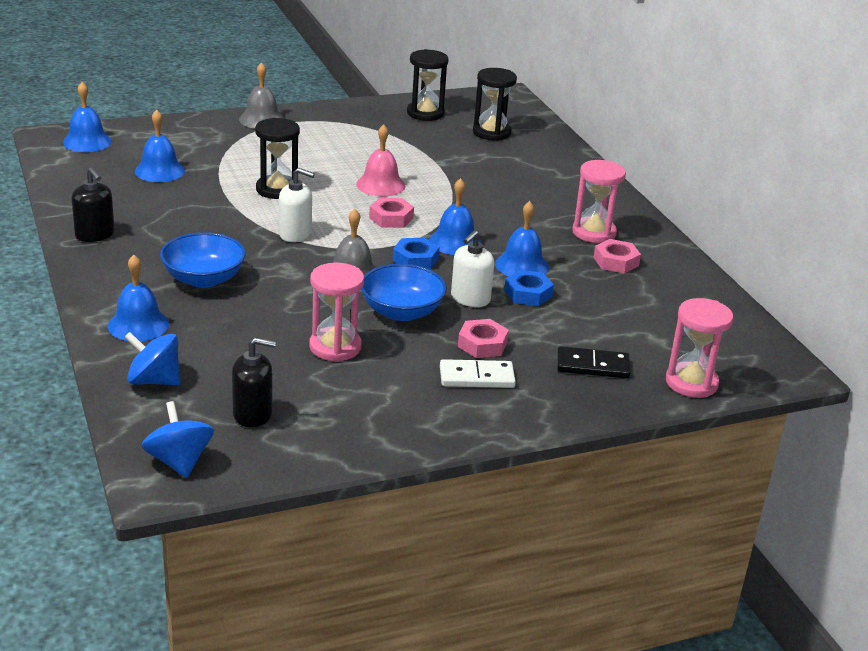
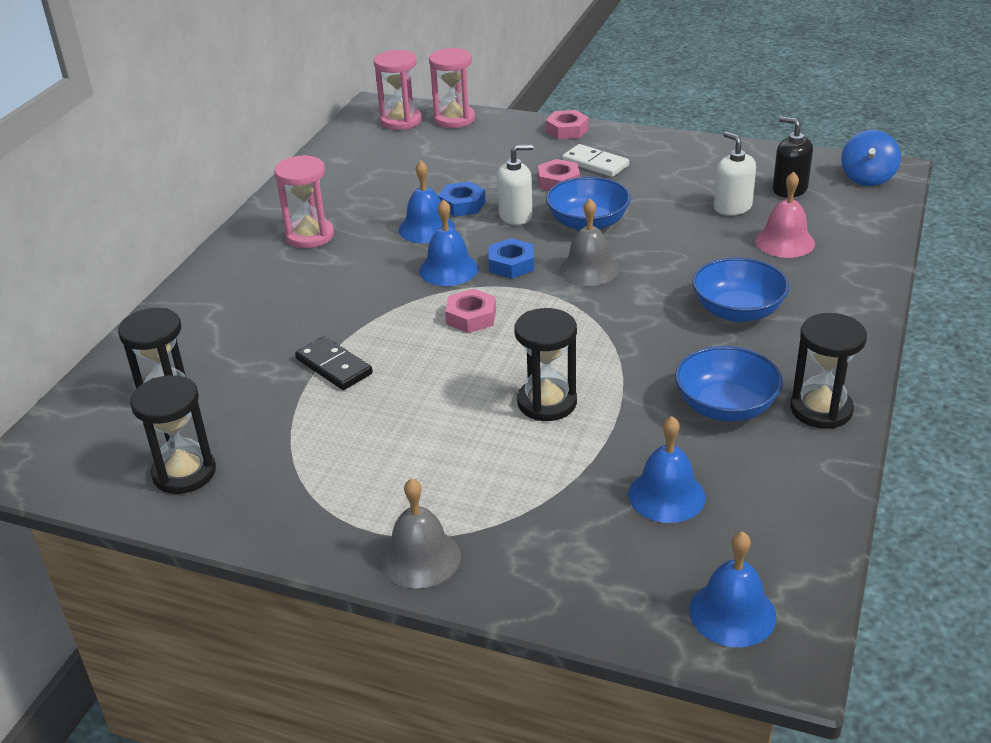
camera: 135 degrees left, 5 degrees up
black soap dispenser [71,167,115,242] -> black hourglass [790,313,867,429]
blue bell [108,255,169,341] -> none
blue spinning top [125,332,181,385] -> none
white soap dispenser [279,168,315,242] -> white soap dispenser moved to [714,132,756,215]
pink hourglass [309,263,364,362] -> pink hourglass moved to [374,50,421,130]
pink bell [356,124,405,197] -> pink bell moved to [755,171,815,258]
black domino [557,346,631,379] -> black domino moved to [295,336,373,390]
pink nut [594,239,641,273] -> pink nut moved to [546,110,589,139]
none -> blue bowl [675,346,783,422]

